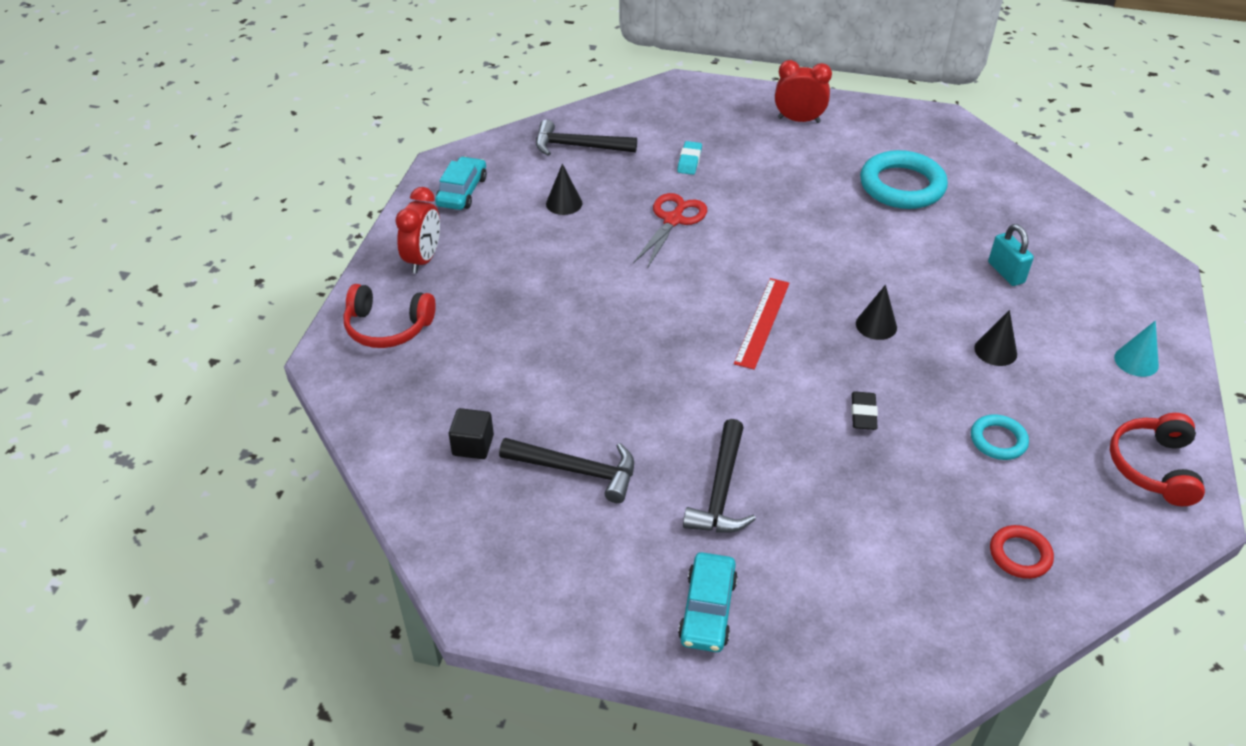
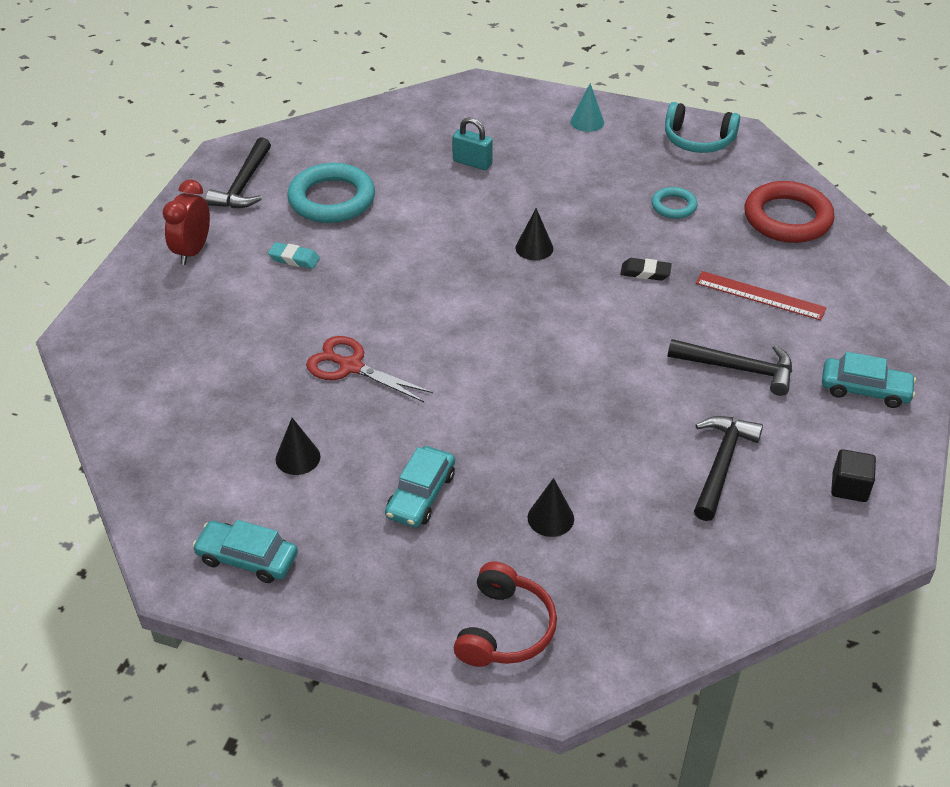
camera: 85 degrees left, 0 degrees up
red clock [395,187,440,274] -> none
black cube [449,408,494,459] -> black cube moved to [831,449,876,502]
black hammer [536,120,637,156] -> black hammer moved to [206,137,271,208]
turquoise eraser [677,141,702,175] -> turquoise eraser moved to [268,242,320,269]
red ruler [734,278,790,370] -> red ruler moved to [696,271,827,320]
black cone [974,310,1017,366] -> black cone moved to [528,478,574,537]
turquoise padlock [988,224,1034,286] -> turquoise padlock turned 45 degrees clockwise [453,117,493,170]
red ring [990,525,1054,579] -> red ring [744,181,834,243], size x1.91
red headphones [1110,413,1205,506] -> turquoise headphones [665,102,740,153]
none -> turquoise car [385,446,455,528]

